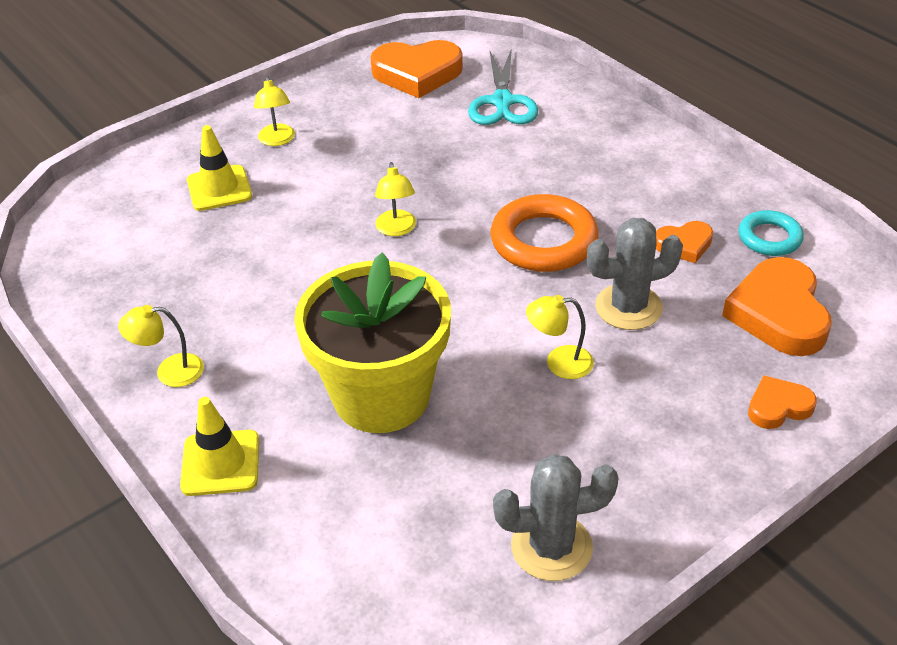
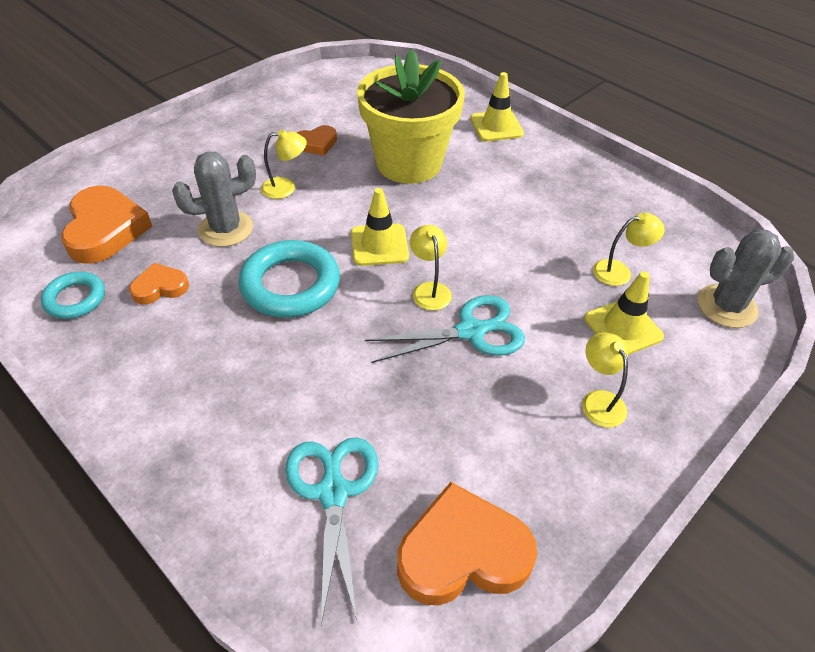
camera: 170 degrees right, 5 degrees up
yellow lamp [118,305,204,387] -> yellow lamp moved to [593,213,665,286]
orange ring [491,194,599,272] -> turquoise ring [239,240,340,318]
grey cactus [493,454,619,581] -> grey cactus moved to [697,229,794,328]
orange heart [748,375,817,429] -> orange heart moved to [297,125,337,156]
none -> yellow traffic cone [351,188,409,266]
none -> turquoise scissors [365,295,525,363]

